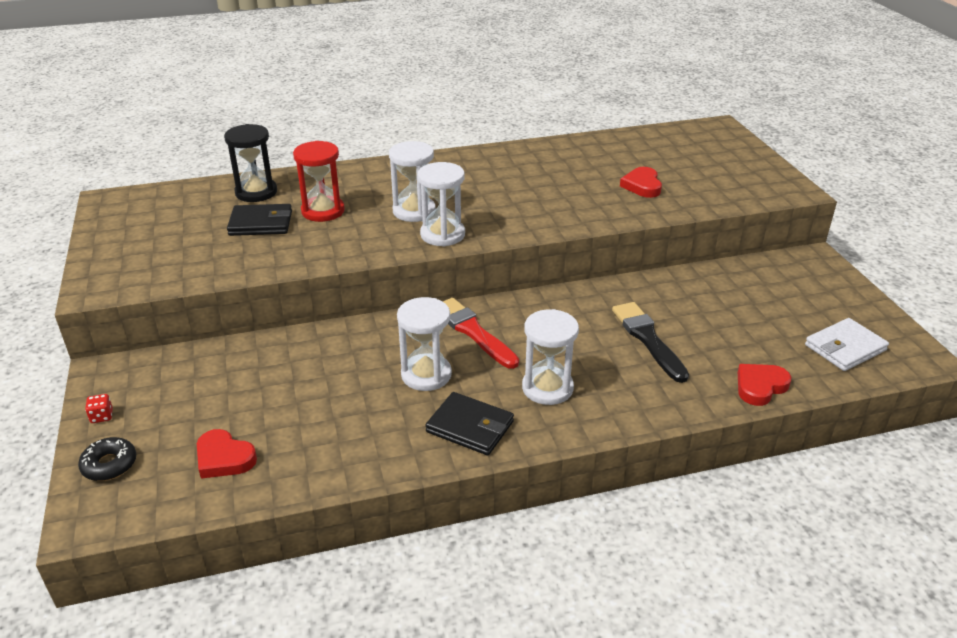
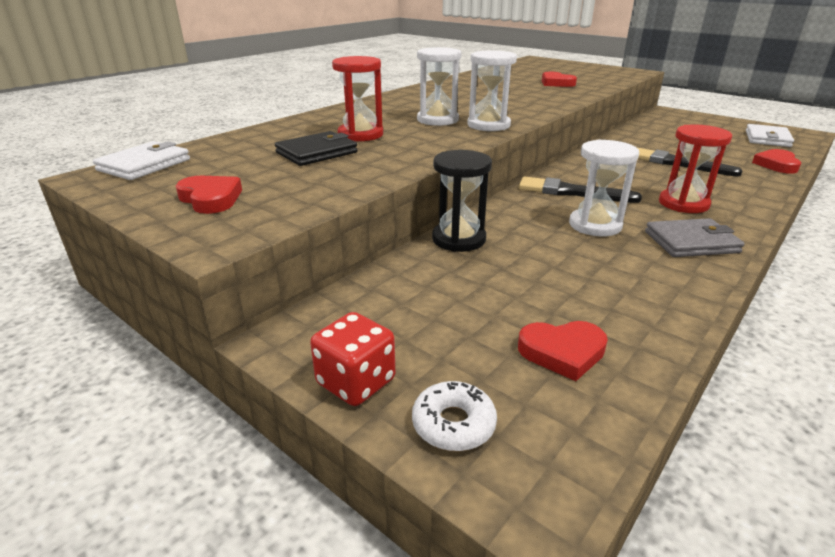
camera: 35 degrees left, 5 degrees down
black donut [78,437,136,481] -> white donut [412,381,497,451]
red dice [85,394,113,423] -> red dice [310,312,395,406], size x1.95
black hourglass [224,124,277,202] -> black hourglass moved to [432,150,492,252]
black wallet [426,392,514,455] -> grey wallet [645,218,745,257]
red brush [443,298,519,369] -> black brush [518,176,642,203]
white hourglass [522,309,579,405] -> red hourglass [659,124,732,213]
none -> white wallet [93,141,190,180]
none -> red heart [176,176,242,214]

